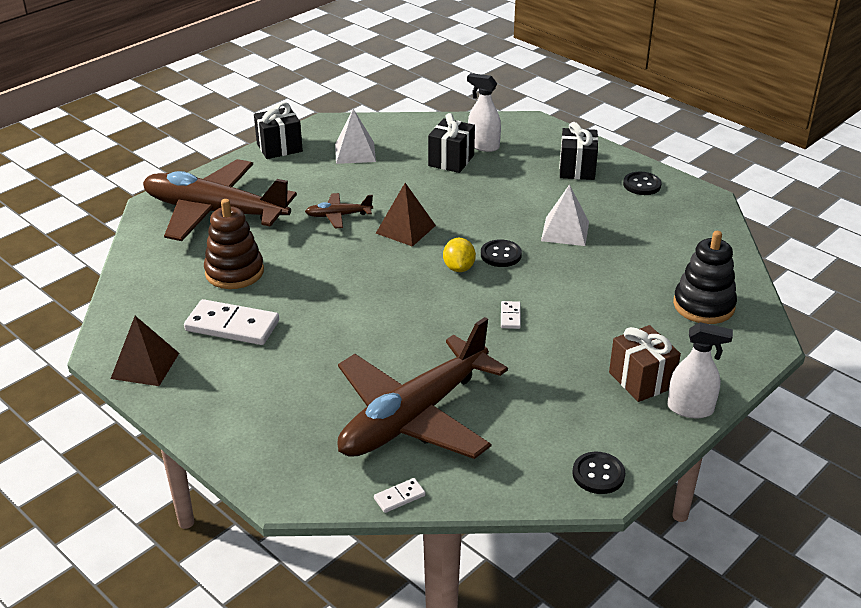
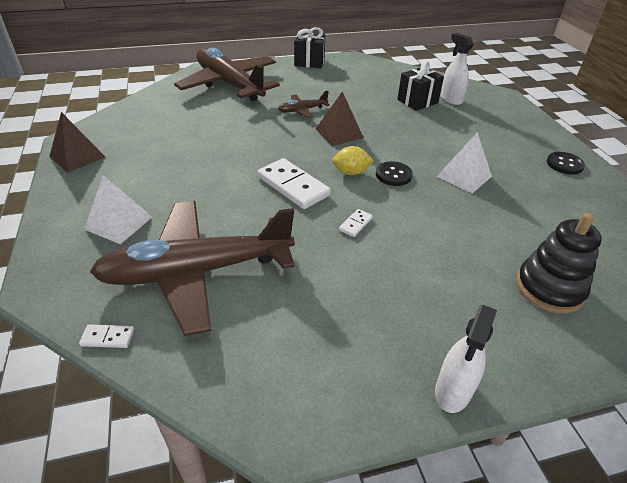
camera: 30 degrees right, 5 degrees up
white domino [184,299,279,345] -> white domino moved to [257,158,331,209]
brown stacking toy [204,199,264,289] -> none
brown plane [305,193,373,228] -> brown plane turned 45 degrees counterclockwise [278,91,330,118]
white pyramid [335,109,376,164] -> white pyramid moved to [84,175,152,244]
yellow lemon [443,238,476,272] -> yellow lemon turned 60 degrees clockwise [332,146,374,175]
black gift [559,122,598,180] -> none
black button [572,452,625,494] -> none
brown gift [609,325,681,402] -> none
white spray bottle [667,322,733,418] -> white spray bottle turned 75 degrees clockwise [435,305,497,413]

